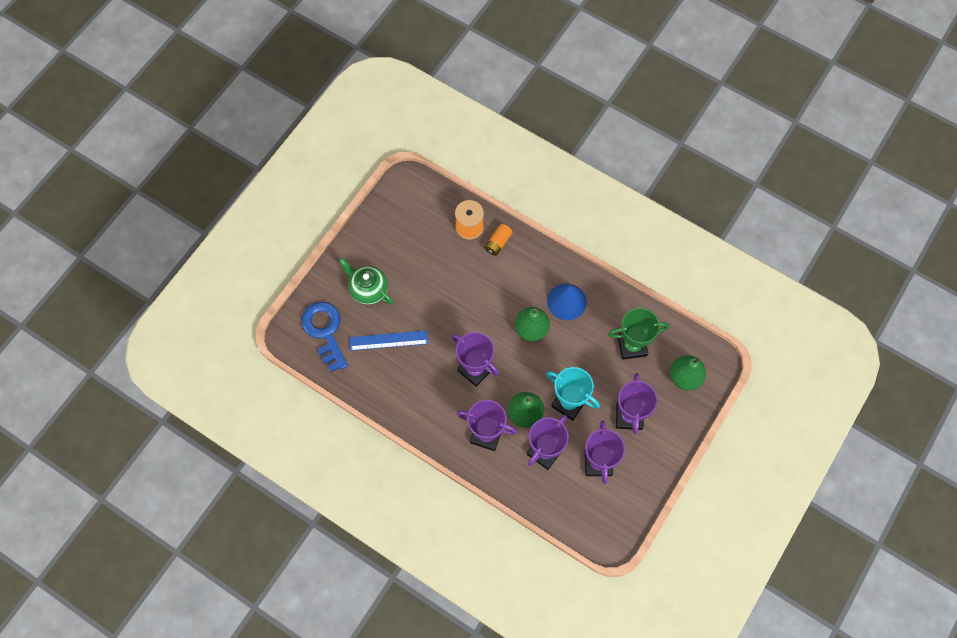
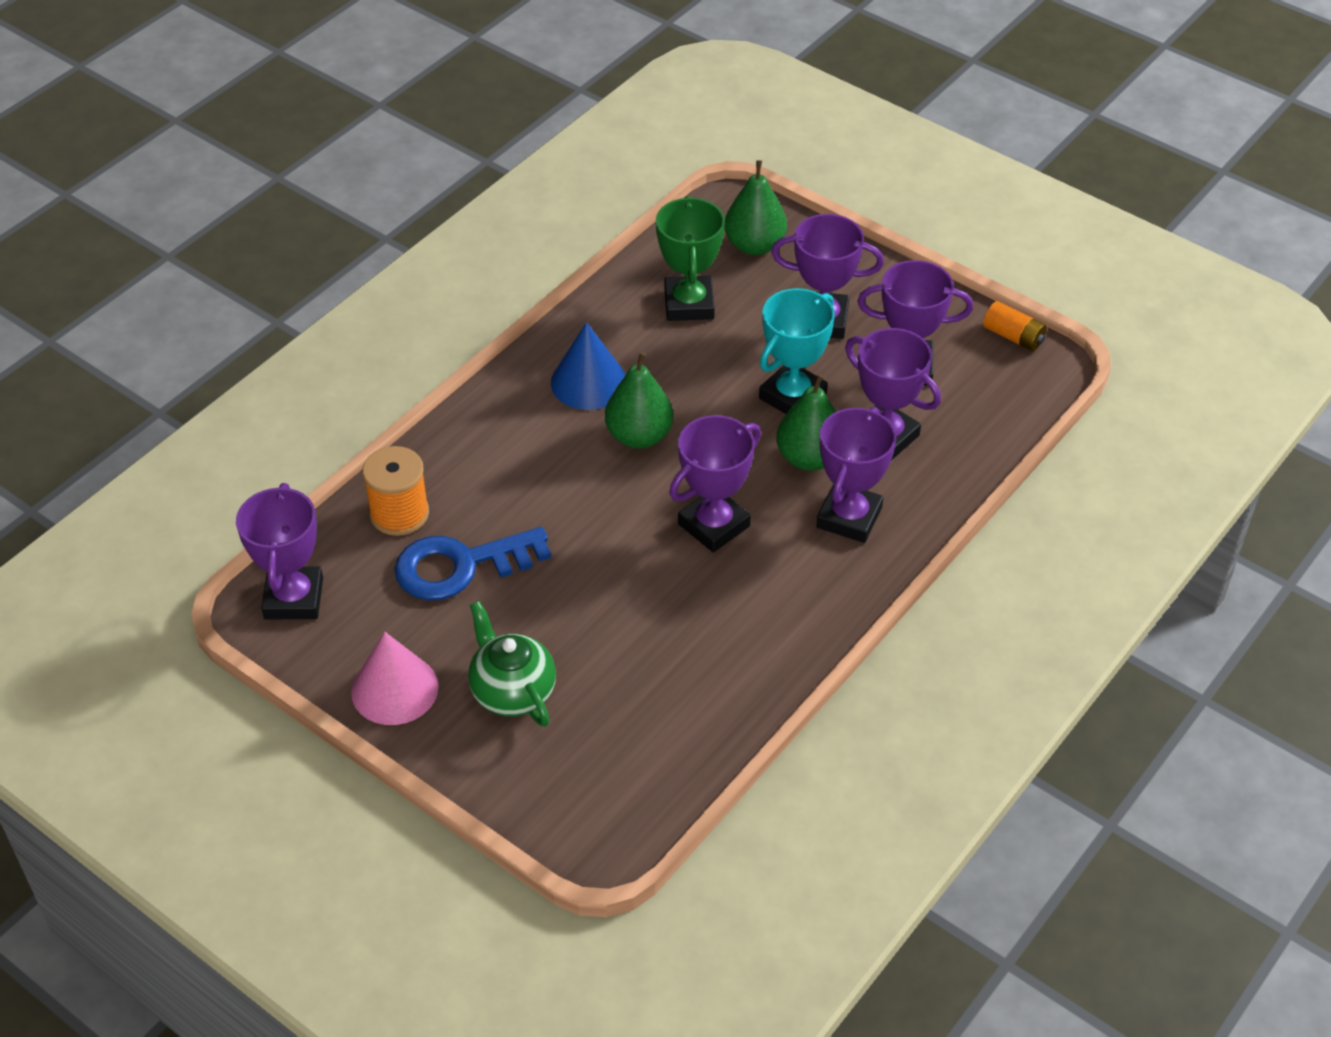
camera: 85 degrees left, 20 degrees down
blue key [301,302,348,372] -> blue key moved to [394,527,551,600]
green teapot [339,258,393,305] -> green teapot turned 105 degrees clockwise [468,601,556,727]
blue ruler [349,330,428,351] -> none
orange battery [484,224,513,256] -> orange battery moved to [983,301,1047,351]
none -> purple trophy [236,483,323,619]
none -> pink cone [351,632,438,725]

